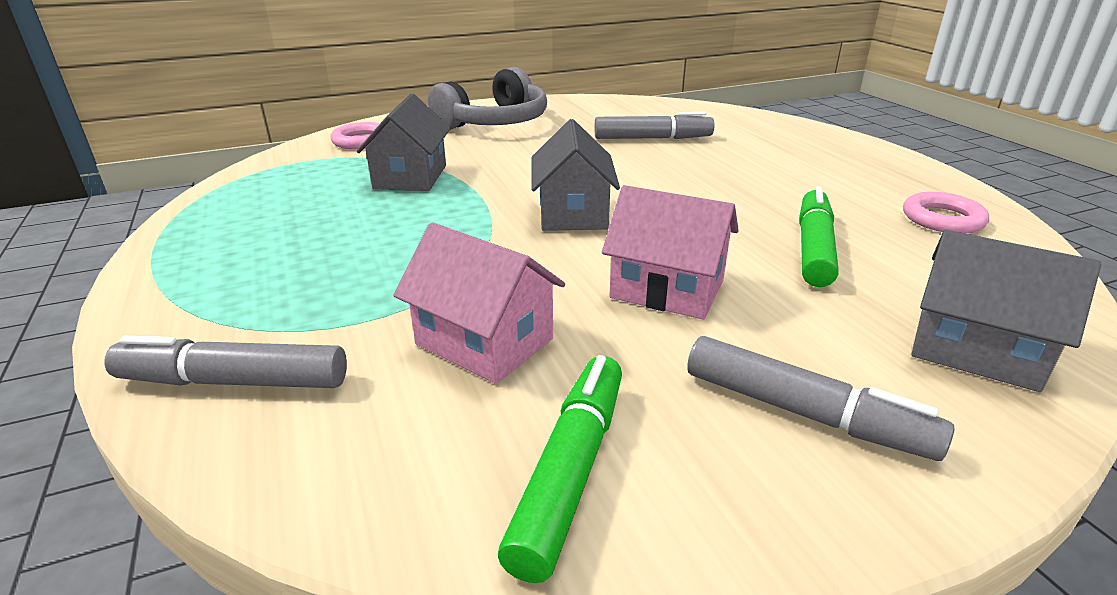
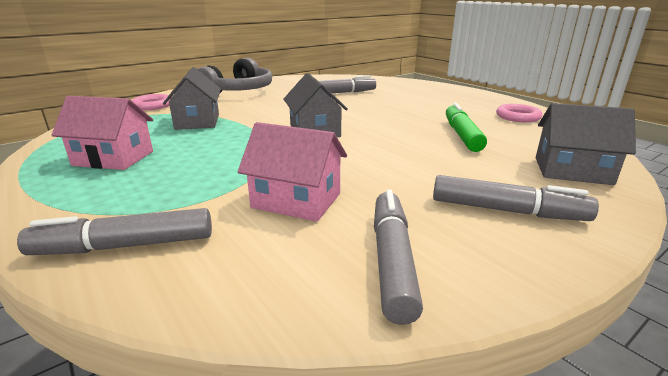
camera: 15 degrees left, 5 degrees down
green marker [498,355,622,583] -> grey marker [374,190,423,325]
pink house [602,185,739,319] -> pink house moved to [52,96,153,170]

